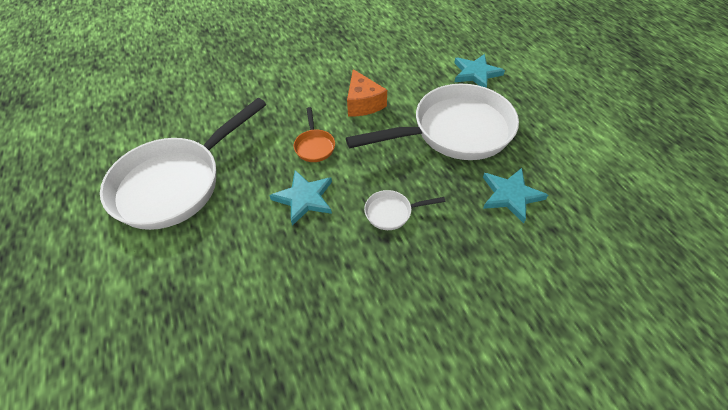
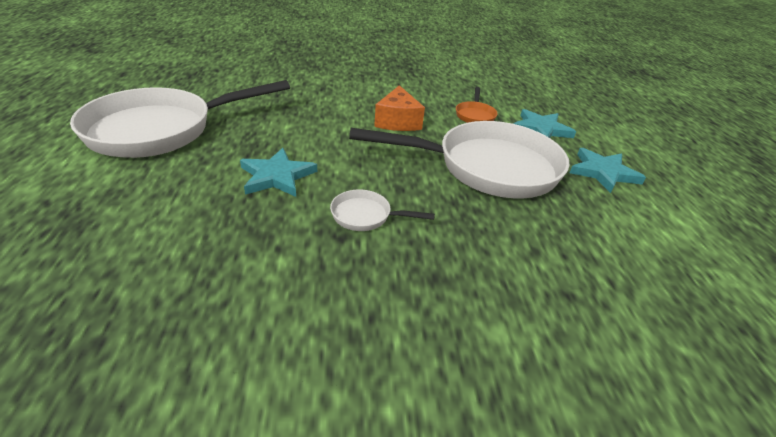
camera: 15 degrees right, 15 degrees down
orange pan [294,107,335,162] -> orange pan moved to [456,87,498,123]
turquoise star [483,168,548,224] -> turquoise star moved to [570,148,646,193]

